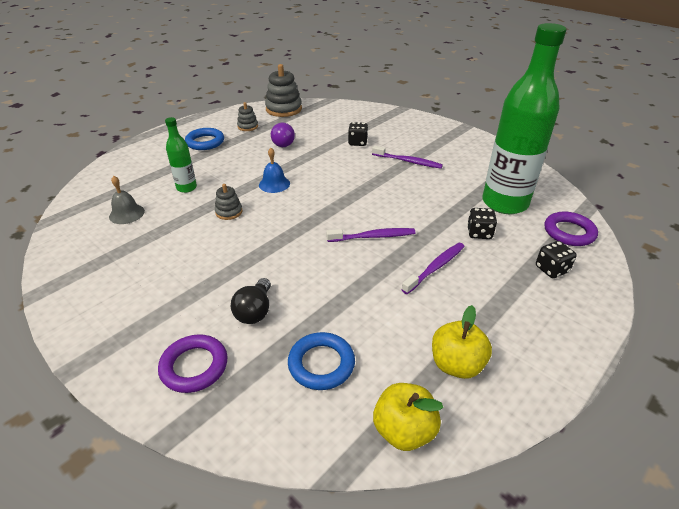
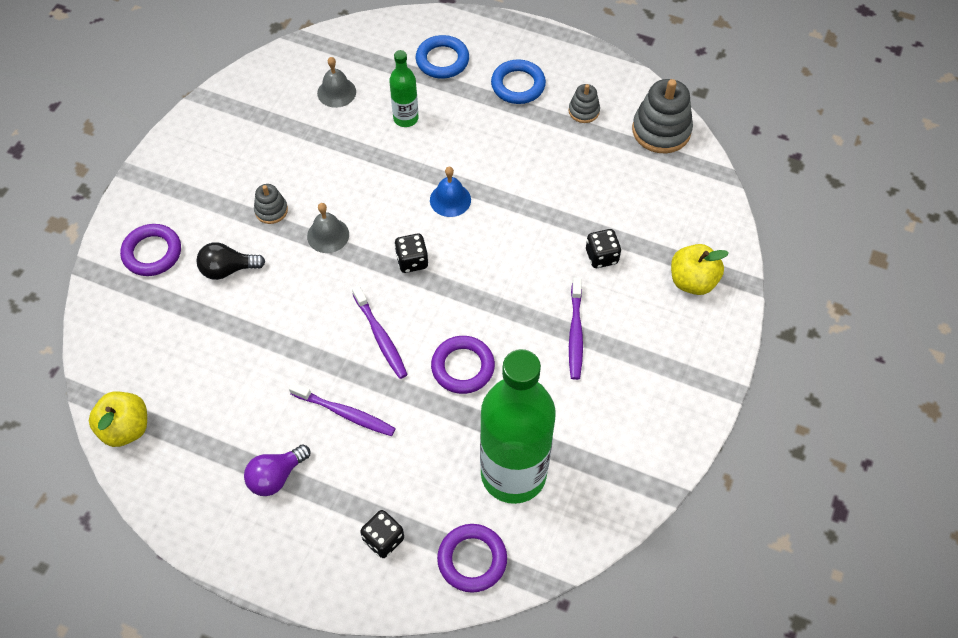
camera: 70 degrees right, 20 degrees up
grey stacking toy [215,184,243,220] -> grey stacking toy moved to [254,184,288,224]
purple light bulb [271,123,295,147] -> purple light bulb moved to [244,444,310,496]
blue ring [288,332,355,390] -> blue ring moved to [416,35,469,78]
yellow apple [432,305,492,379] -> yellow apple moved to [671,244,729,295]
black dice [467,208,497,239] -> black dice moved to [394,234,428,273]
none -> grey bell [307,203,349,253]
none -> purple ring [431,336,495,394]

